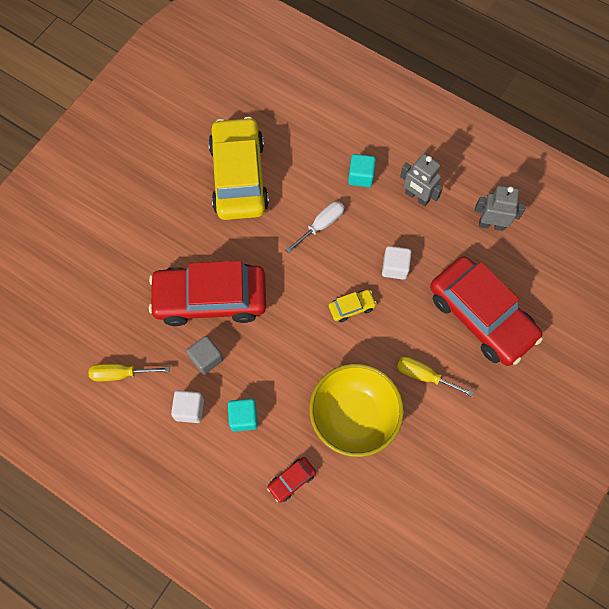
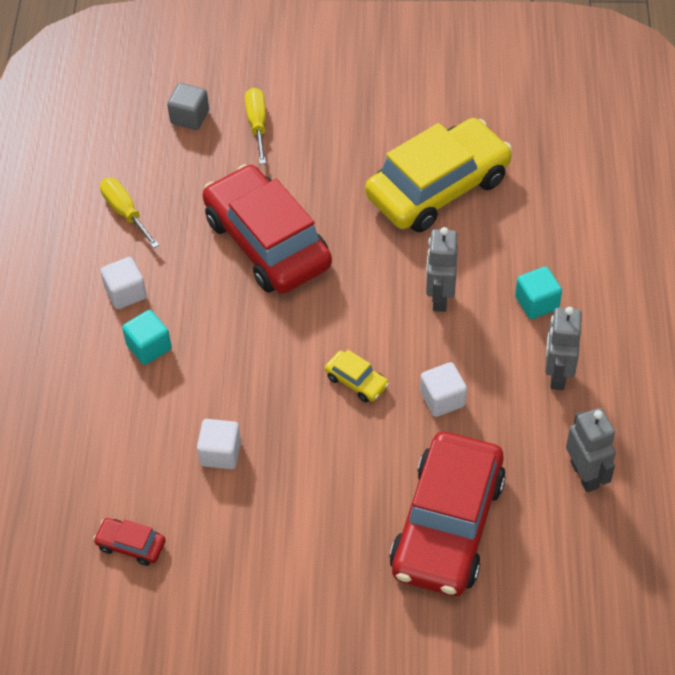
camera: 60 degrees right, 15 degrees down
grey cube [186,336,223,375] -> grey cube moved to [167,83,209,130]
red car [267,457,316,503] -> red car moved to [93,518,166,566]
white screwdriver [286,201,344,253] -> grey robot [426,227,458,312]
yellow bowl [309,364,404,457] -> white cube [197,419,241,469]
yellow screwdriver [397,357,474,397] -> yellow screwdriver moved to [245,88,266,164]

